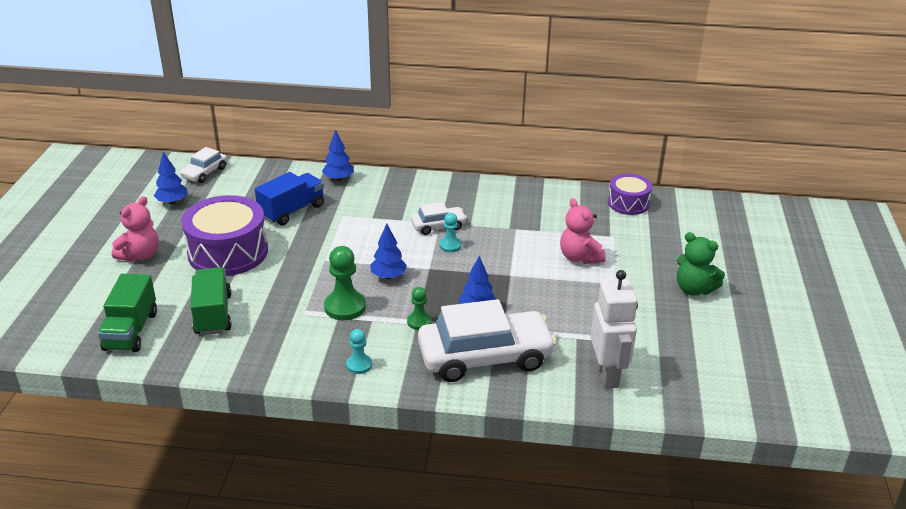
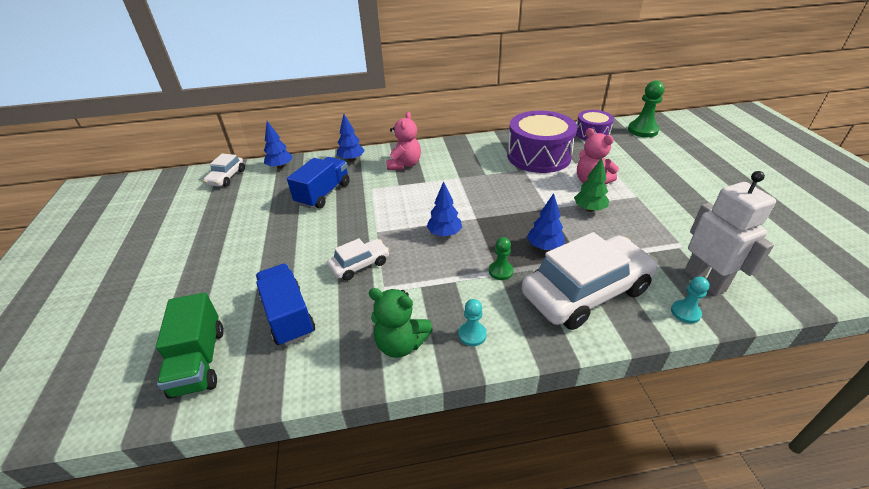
camera: 15 degrees left, 5 degrees up
pink teddy bear [112,196,159,262] -> pink teddy bear moved to [386,112,421,170]
blue tree [154,152,188,205] -> blue tree moved to [264,121,293,169]
purple drum [181,195,268,276] -> purple drum moved to [507,111,577,173]
green truck [191,267,231,335] -> blue truck [256,264,315,346]
green pawn [324,246,366,320] -> green pawn moved to [628,81,665,137]
white car [411,202,467,235] -> white car moved to [327,238,389,281]
turquoise pawn [440,213,461,252] -> turquoise pawn moved to [671,277,709,324]
green teddy bear [677,232,725,296] -> green teddy bear moved to [369,288,433,358]
none -> green tree [574,158,609,212]

